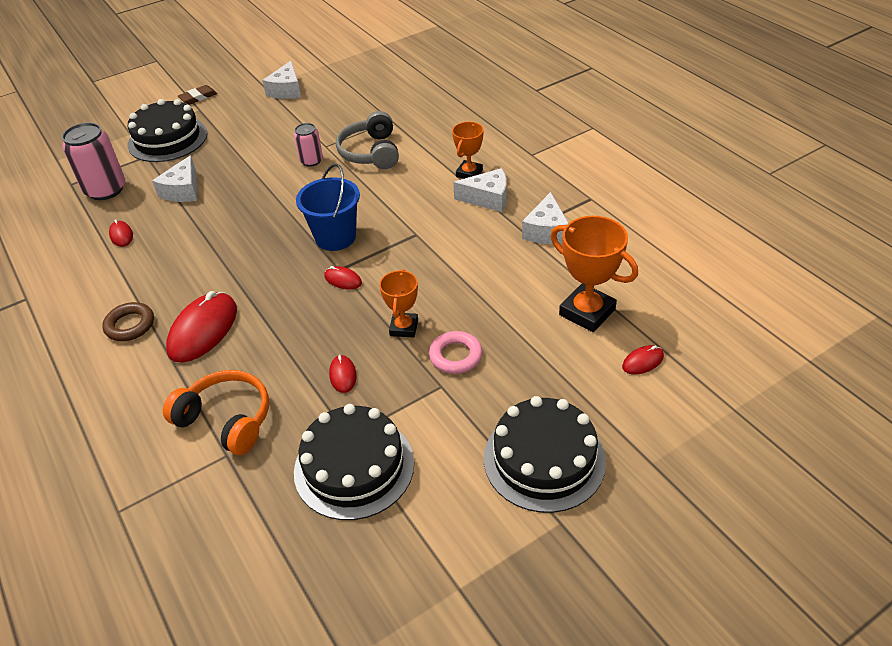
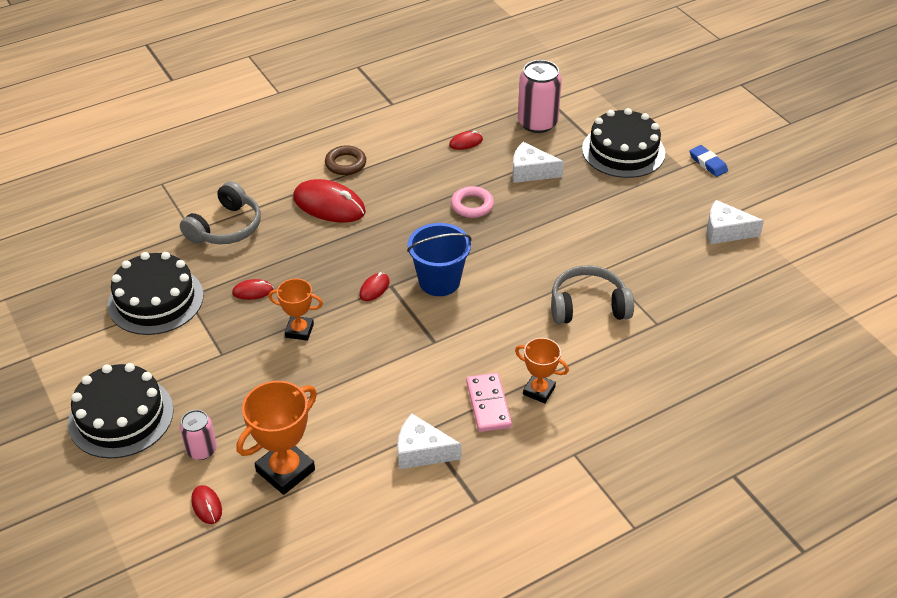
camera: 90 degrees right, 0 degrees up
orange headphones [163,370,269,455] -> grey headphones [180,181,261,244]
brown eraser [178,85,217,105] -> blue eraser [690,145,728,177]
pink can [294,123,323,167] -> pink can moved to [180,410,217,460]
pink ring [429,331,482,374] -> pink ring moved to [451,186,494,218]
white cheese [453,168,507,212] -> pink domino [466,373,512,432]

